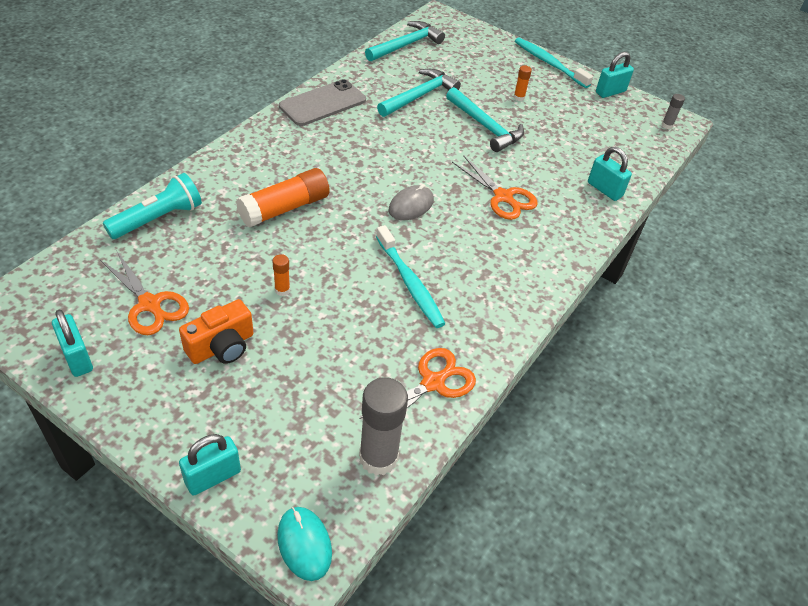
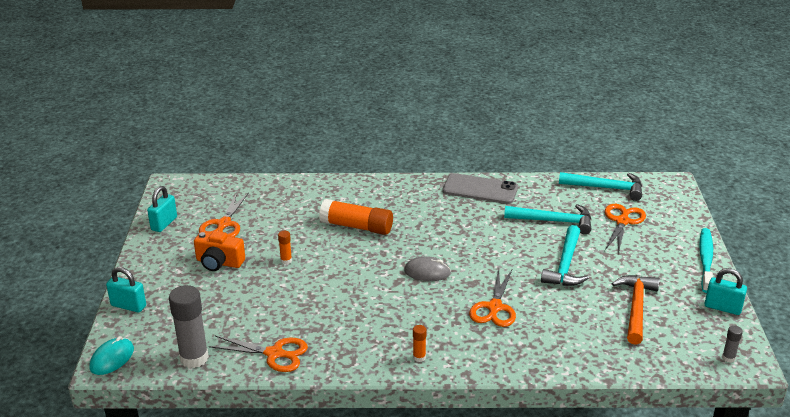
camera: 60 degrees right, 15 degrees down
turquoise flashlight [103,173,202,239] -> none
turquoise toothbrush [376,225,446,328] -> none
orange glue stick [514,65,532,101] -> orange glue stick moved to [413,325,427,362]
turquoise padlock [588,147,632,201] -> none
none -> orange scissors [605,204,646,254]
none -> orange hammer [611,275,660,345]

